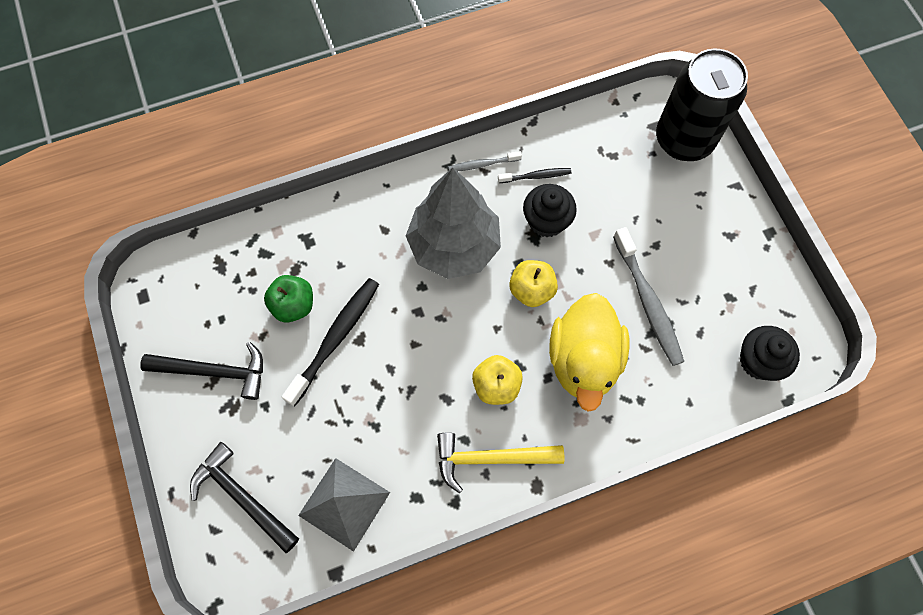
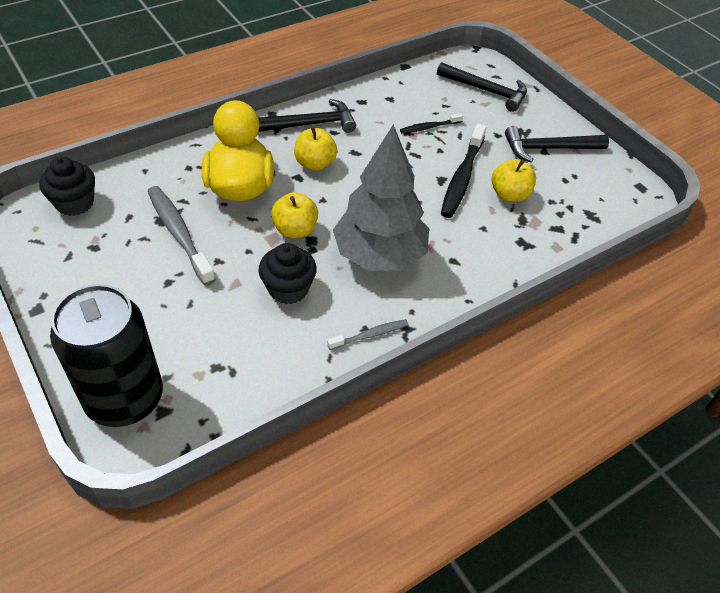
camera: 165 degrees right, 20 degrees down
green apple [264,275,313,323] -> yellow apple [491,159,536,202]
grey pyramid [298,458,390,552] -> none
yellow hammer [437,433,564,493] -> black hammer [258,99,356,133]
black toothbrush [498,168,572,183] -> black toothbrush moved to [400,113,463,134]

